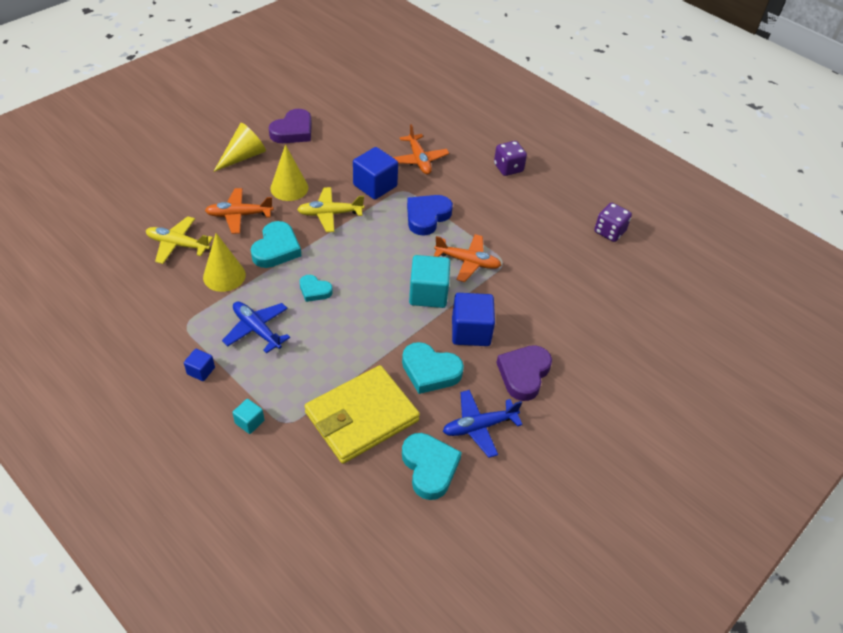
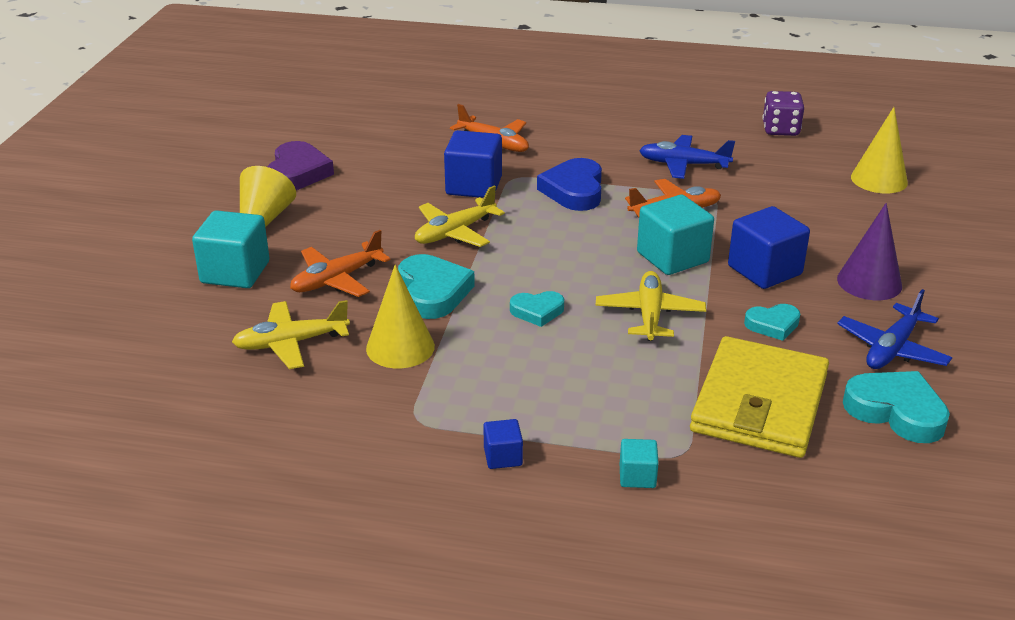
camera: 30 degrees left, 15 degrees down
blue plane [222,301,290,353] -> blue plane moved to [639,135,735,179]
yellow cone [270,145,308,201] -> yellow cone moved to [851,107,908,193]
turquoise heart [402,342,464,394] -> turquoise heart [744,304,800,341], size x0.60
purple dice [494,141,527,176] -> none
purple heart [496,345,552,401] -> purple cone [837,203,902,300]
none -> turquoise cube [192,210,269,288]
none -> yellow plane [595,271,706,341]

